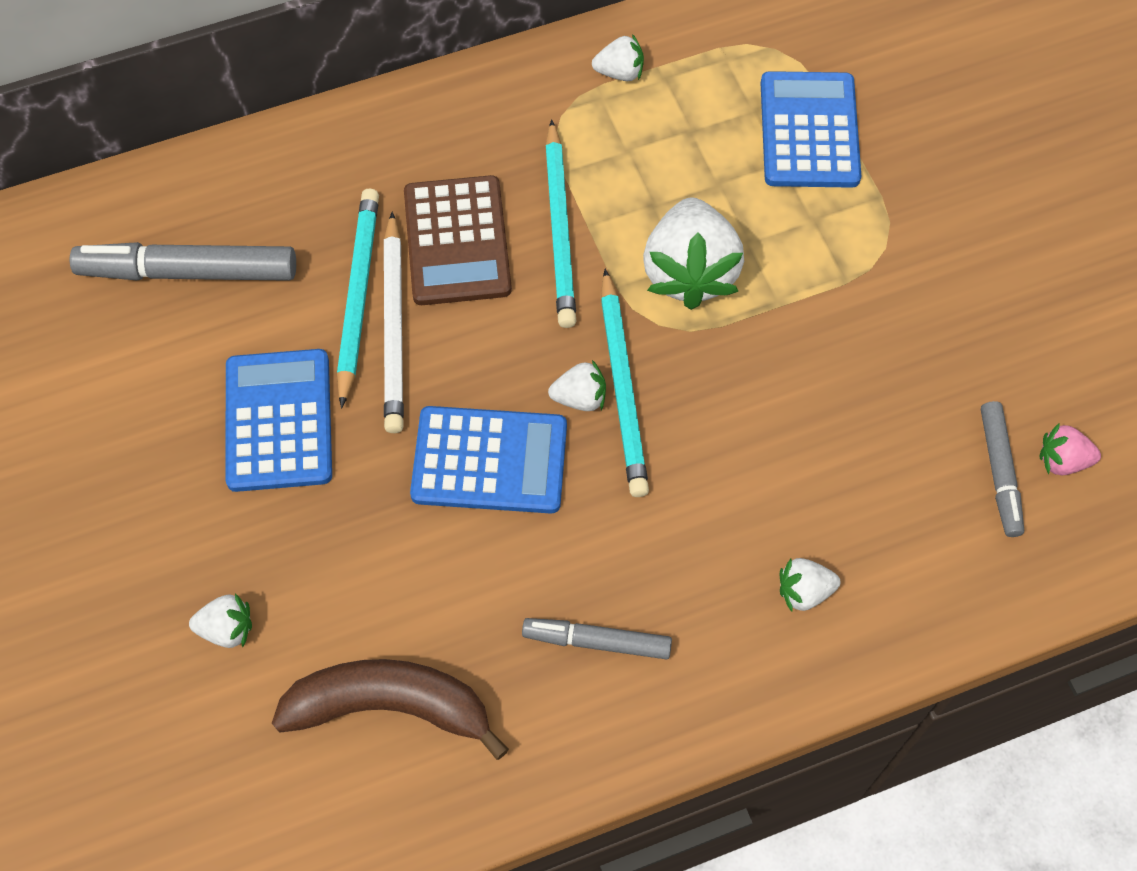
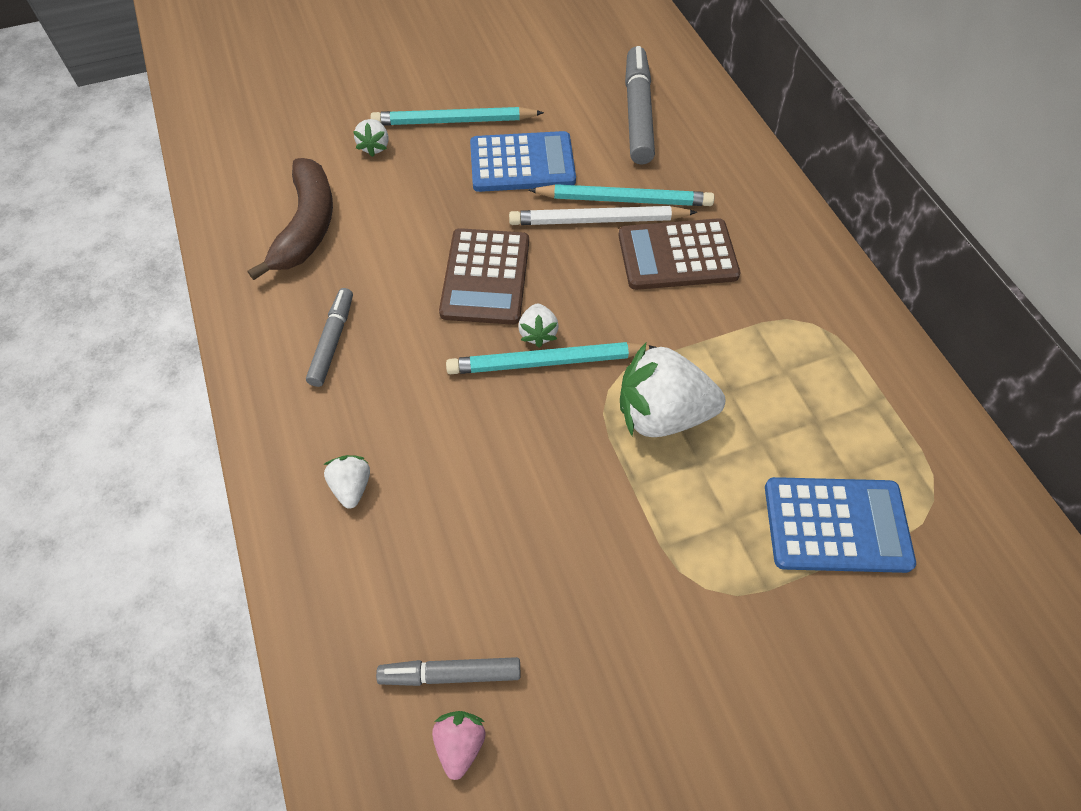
camera: 90 degrees right, 5 degrees down
blue calculator [410,406,567,513] -> brown calculator [439,228,529,325]
turquoise pencil [545,119,576,328] -> turquoise pencil moved to [370,107,544,126]
white strawberry [592,34,644,81] -> none

